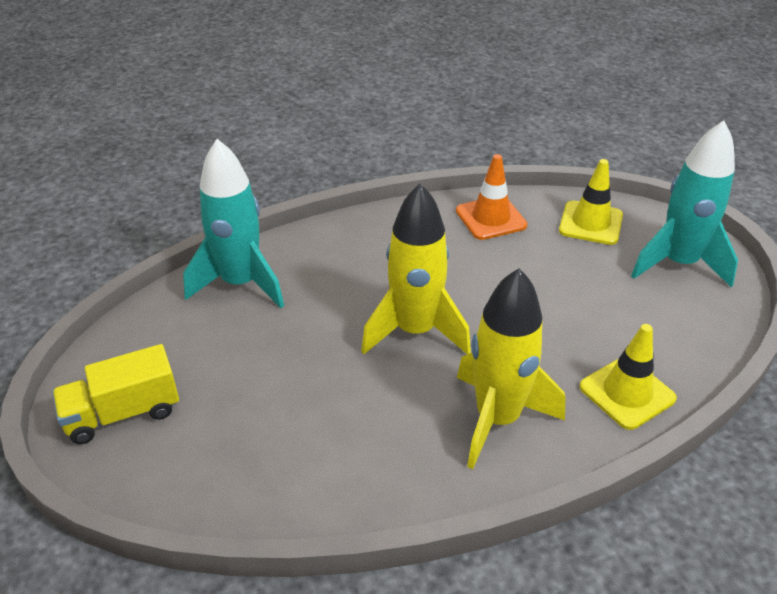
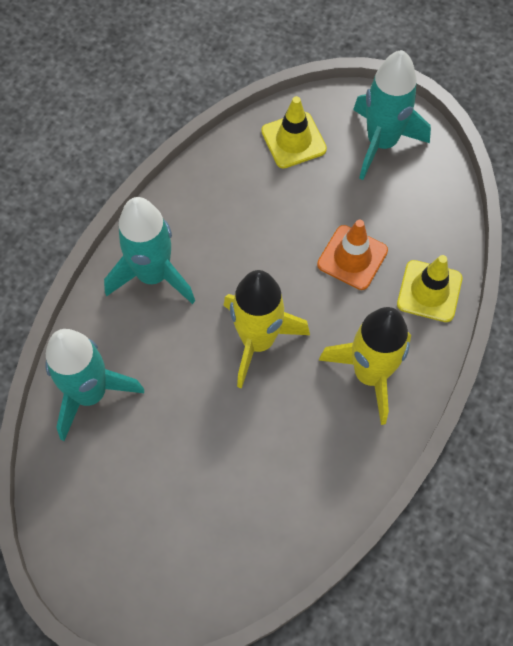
camera: 40 degrees left, 25 degrees up
yellow truck [52,344,179,444] -> none
orange traffic cone [456,154,527,240] -> orange traffic cone moved to [317,220,388,290]
none -> turquoise rocket [104,197,195,304]

